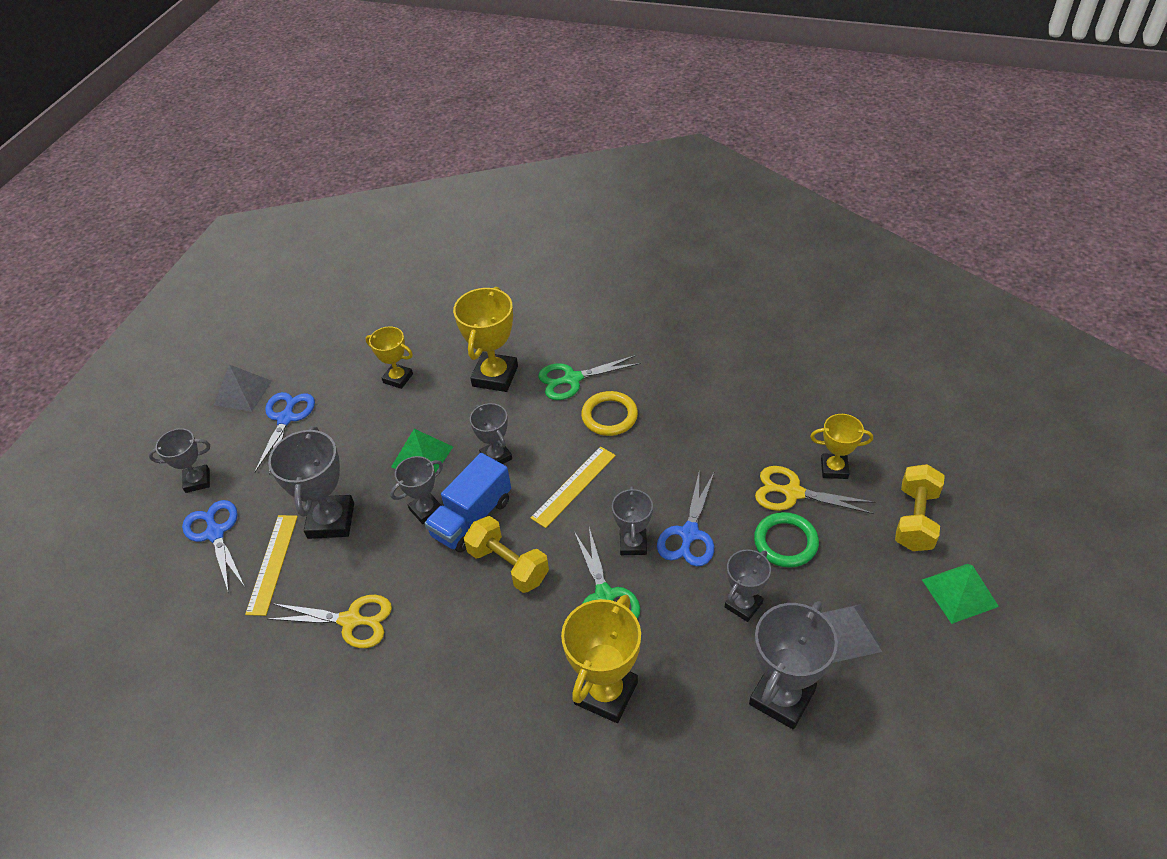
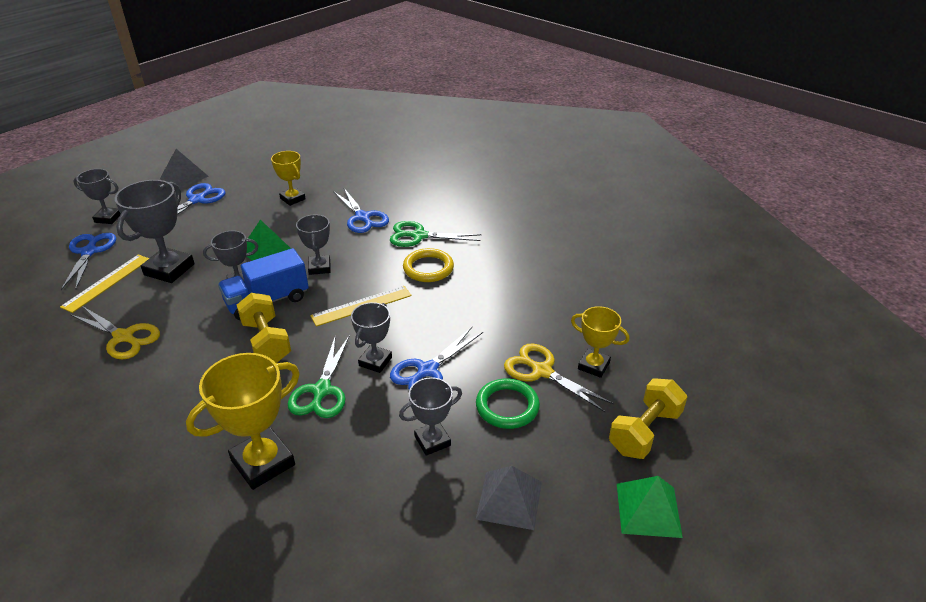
camera: 20 degrees right, 10 degrees down
yellow trophy [453,287,518,392] -> blue scissors [334,188,389,233]
grey trophy [749,601,838,729] -> none

